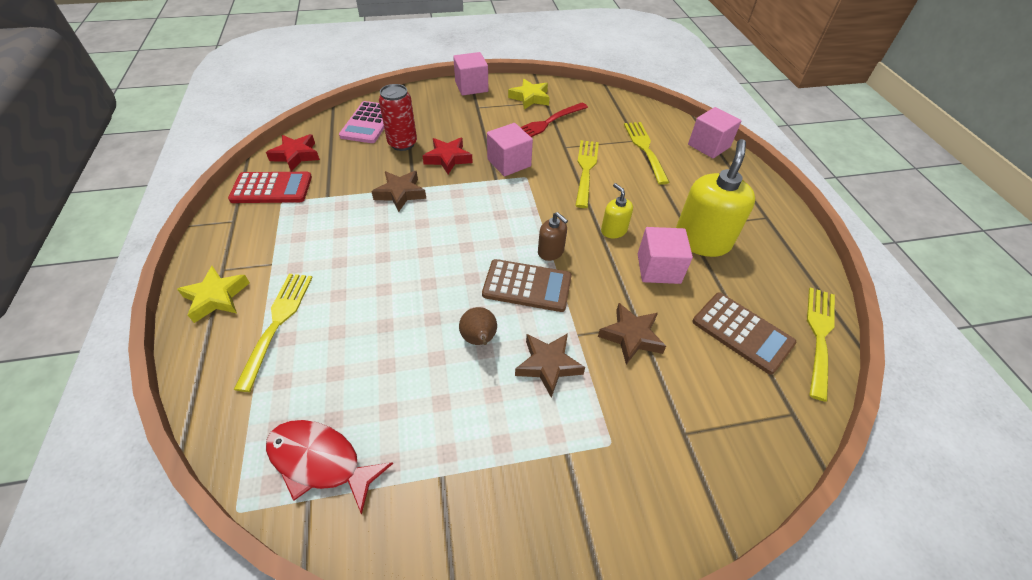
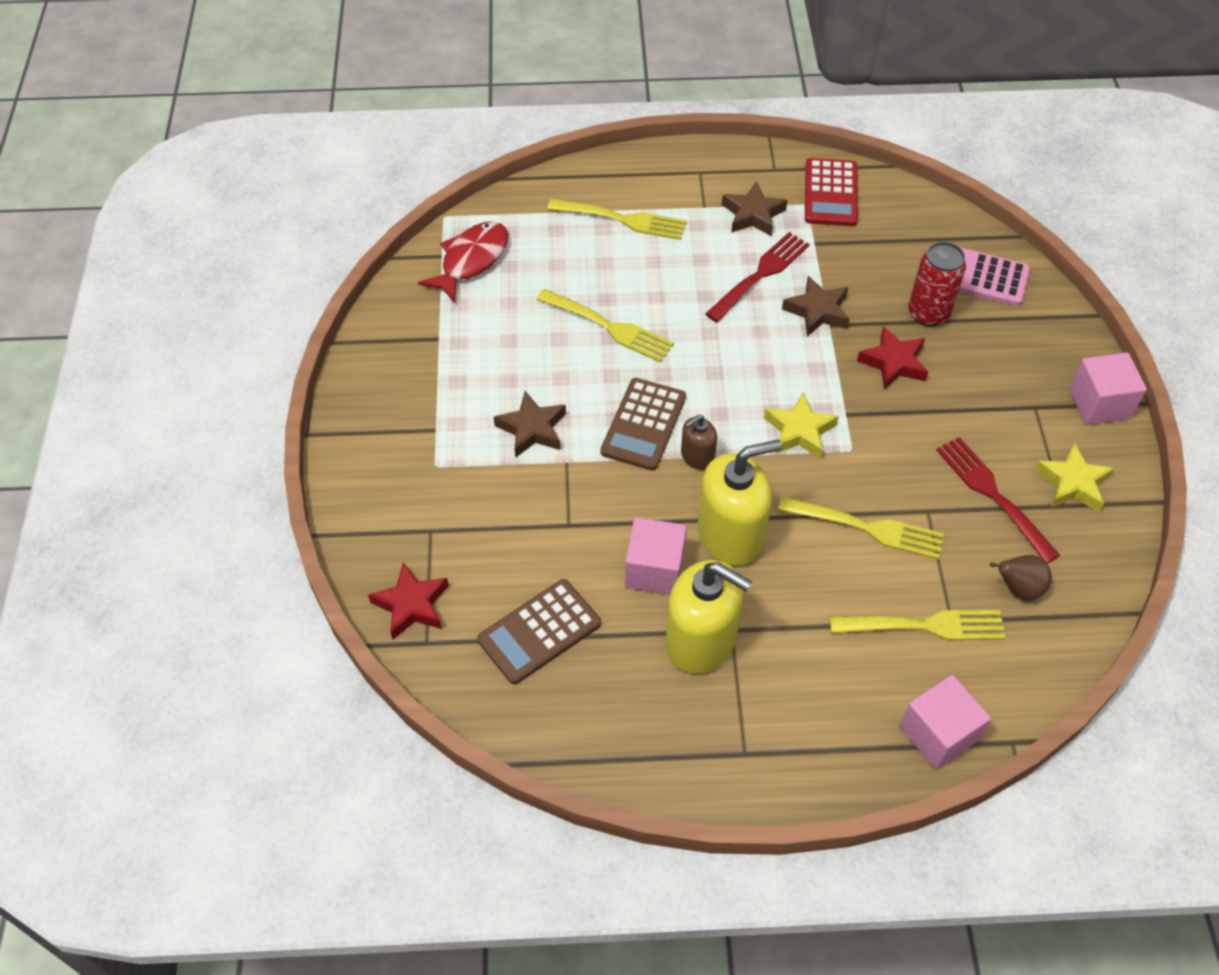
camera: 100 degrees right, 5 degrees up
yellow star [177,266,250,323] -> yellow star moved to [764,392,839,459]
red star [266,134,320,171] -> red star moved to [368,562,449,640]
brown pear [459,307,497,345] -> brown pear moved to [990,555,1052,600]
pink cube [487,123,533,176] -> none
brown star [598,303,666,365] -> brown star moved to [722,181,787,236]
yellow soap dispenser [601,183,633,238] -> yellow soap dispenser [698,440,782,566], size x1.99
yellow fork [807,287,835,402] -> yellow fork moved to [537,289,674,363]
none -> red fork [705,232,810,322]

